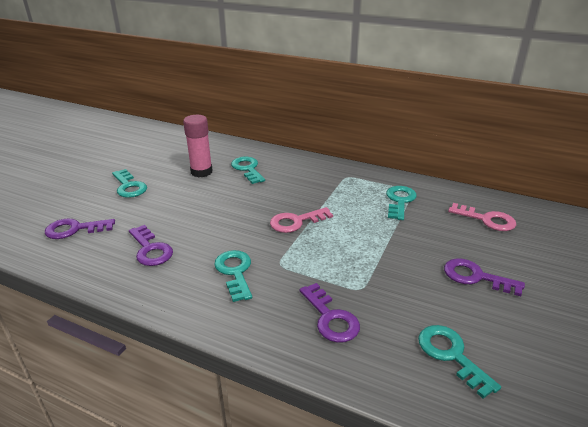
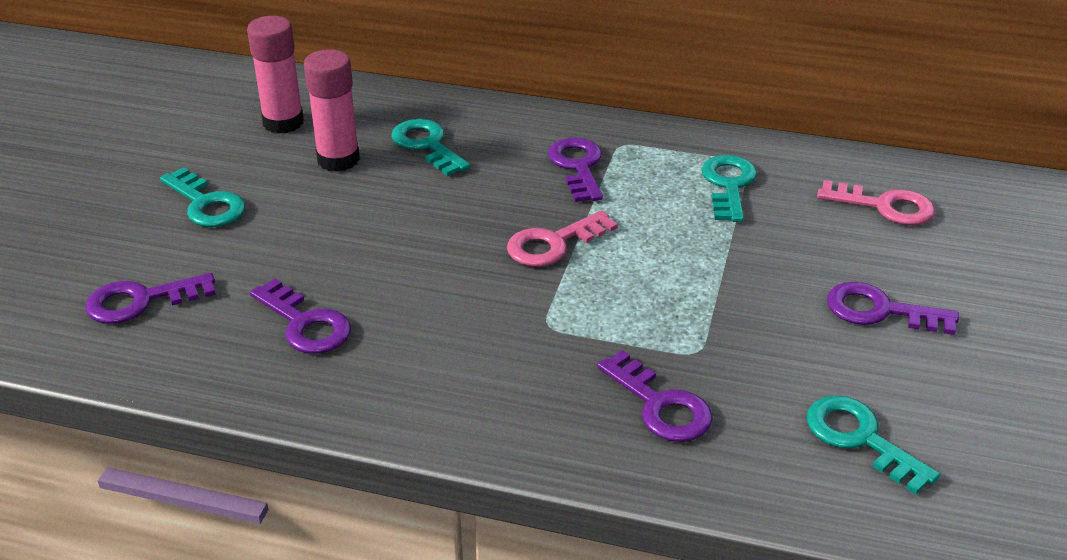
camera: 10 degrees left, 5 degrees up
turquoise key [214,250,252,302] -> none
none -> pink glue stick [247,16,304,134]
none -> purple key [548,138,603,202]

